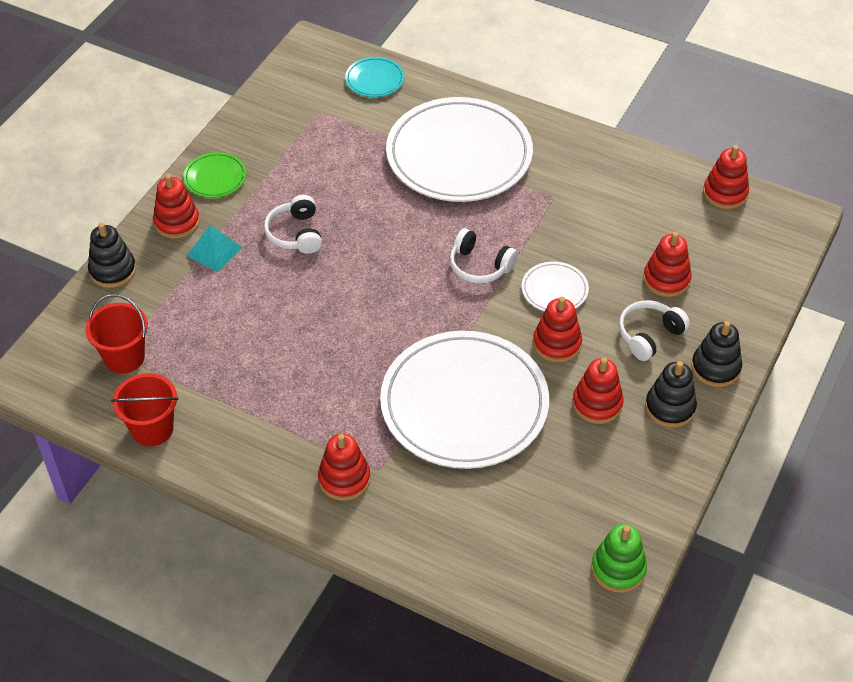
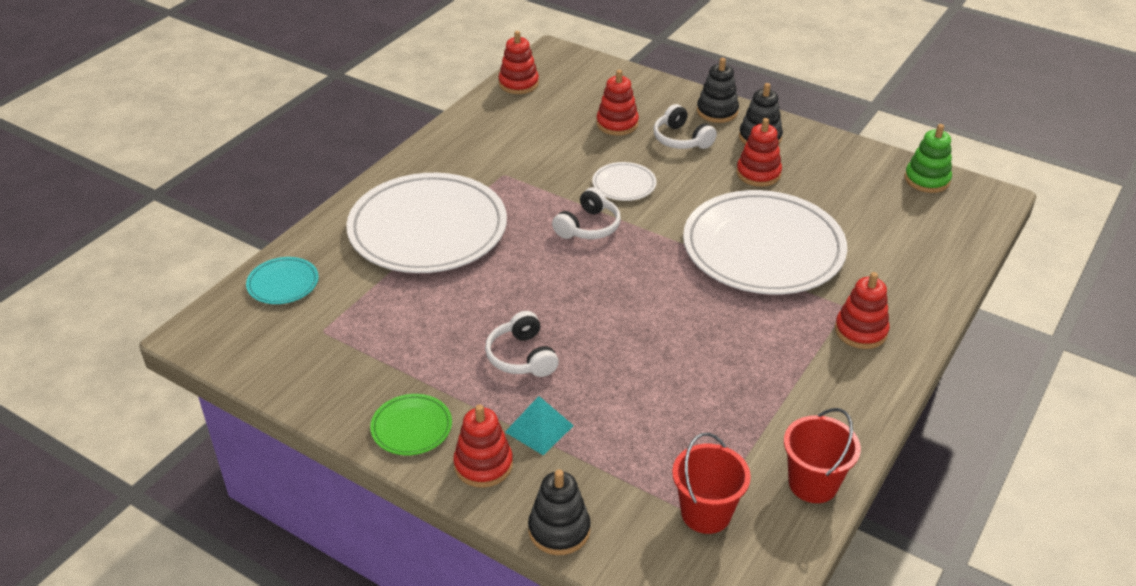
camera: 85 degrees left, 10 degrees down
white headphones [264,195,322,254] -> white headphones turned 75 degrees clockwise [485,311,559,377]
red stacking toy [533,297,582,363] -> none

